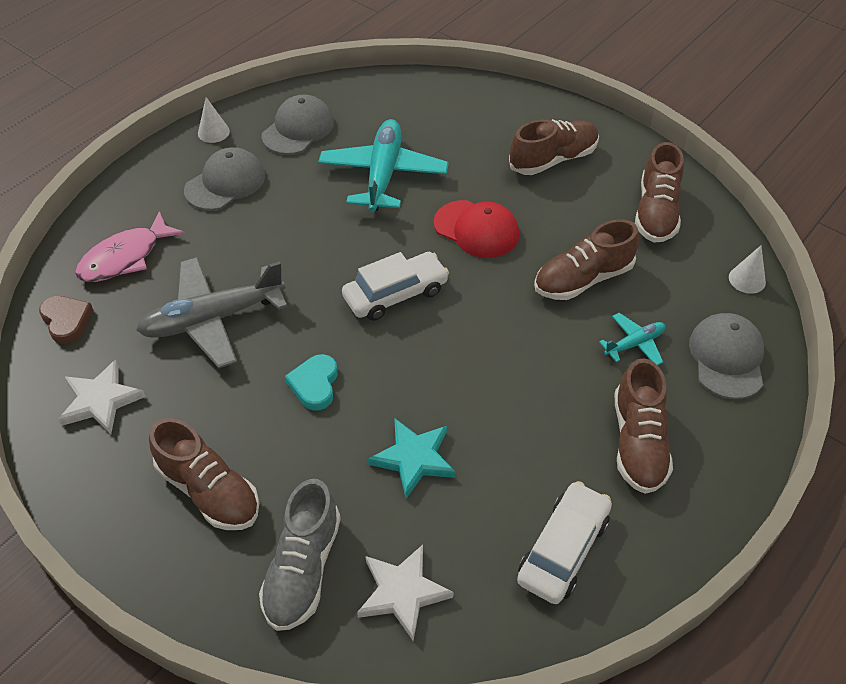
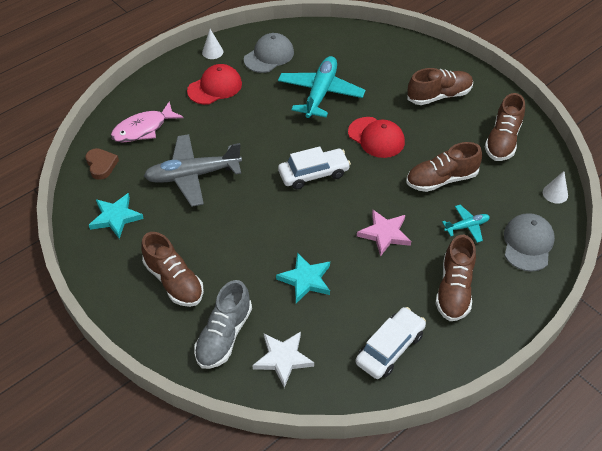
camera: 10 degrees right, 0 degrees up
white star [58,360,146,434] -> turquoise star [89,193,144,239]
grey cap [184,147,265,210] -> red cap [187,64,242,105]
turquoise heart [285,354,338,411] -> none
none -> pink star [357,210,411,257]

